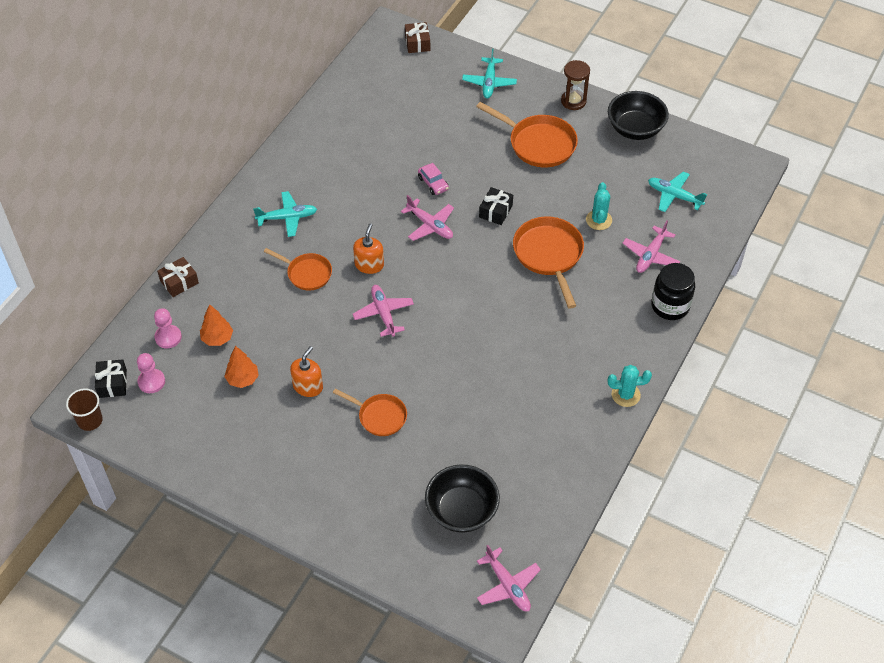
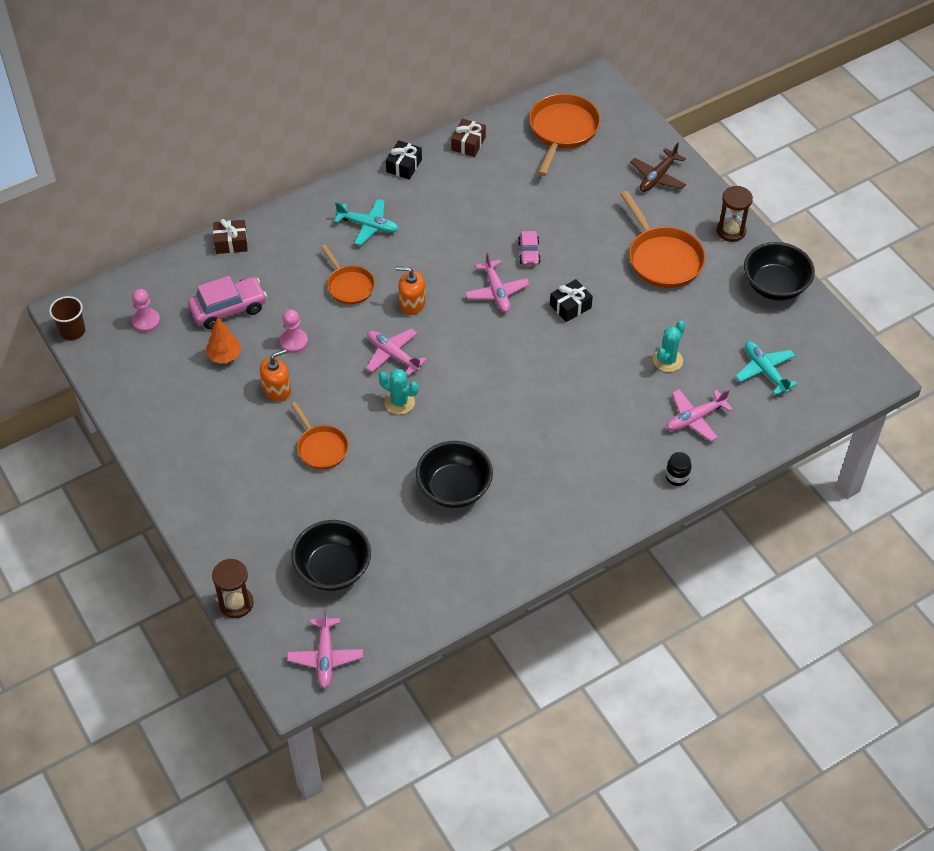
camera: 30 degrees right, 0 degrees up
black gift [95,359,127,398] -> black gift moved to [386,140,422,180]
pink pawn [154,308,182,348] -> pink pawn moved to [280,309,308,353]
orange tree [200,304,233,346] -> pink car [188,276,267,329]
orange soap dispenser [353,223,384,274] -> orange soap dispenser turned 120 degrees counterclockwise [396,266,426,315]
pink plane [353,285,414,337] -> pink plane turned 60 degrees counterclockwise [366,328,427,376]
brown gift [405,22,430,53] -> brown gift moved to [451,119,486,157]
turquoise plane [462,48,517,98] -> brown plane [630,142,686,192]
orange pan [513,216,584,309] -> orange pan moved to [529,94,600,176]
turquoise cactus [608,365,652,407] -> turquoise cactus moved to [379,369,419,415]
black jar [651,263,695,320] -> black jar [666,452,692,486], size x0.53
none -> brown hourglass [212,559,254,618]
none -> black bowl [416,441,493,508]

